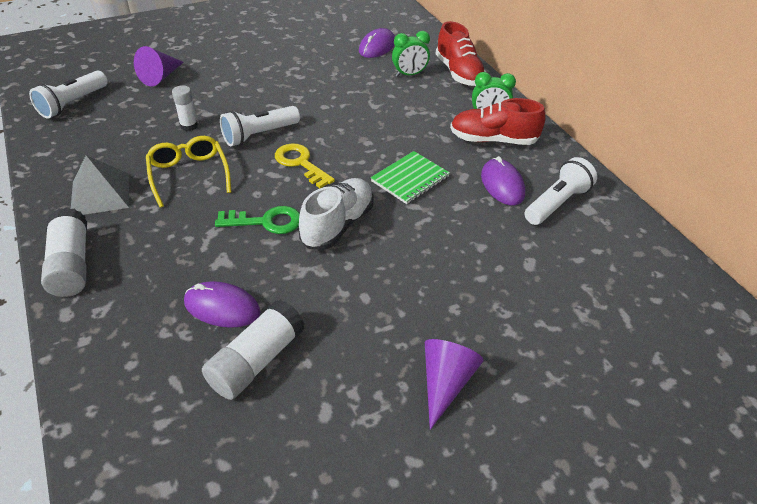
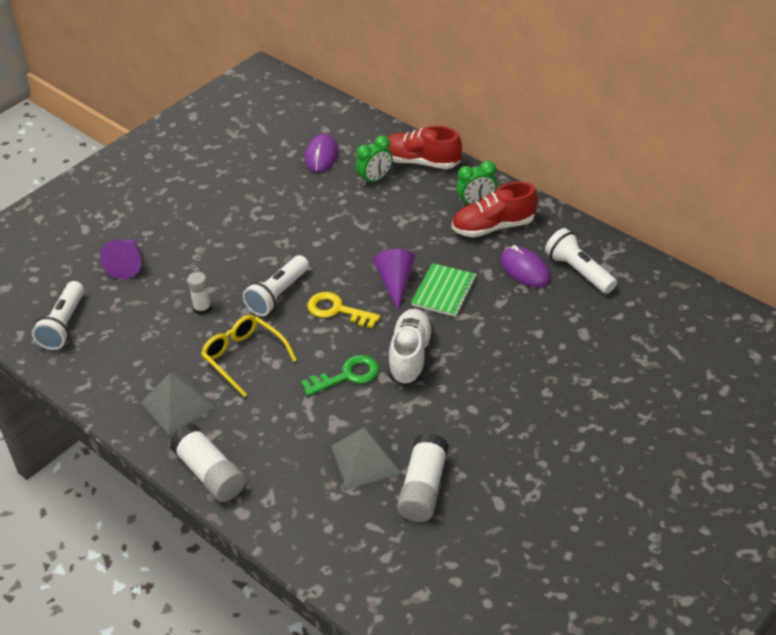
camera: 20 degrees left, 0 degrees up
purple mouse [184,281,261,328] -> grey pyramid [331,428,402,489]
purple cone [425,339,483,430] -> purple cone moved to [373,249,415,309]
red shoe [436,21,486,86] -> red shoe turned 150 degrees clockwise [387,126,462,169]
white flashlight [525,157,597,225] -> white flashlight turned 60 degrees counterclockwise [545,228,617,294]

